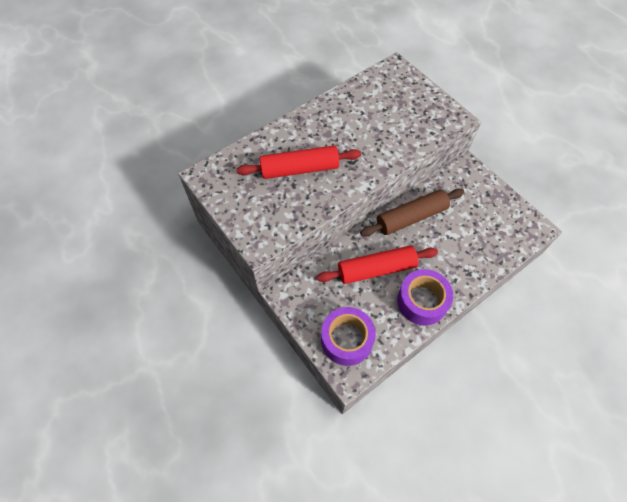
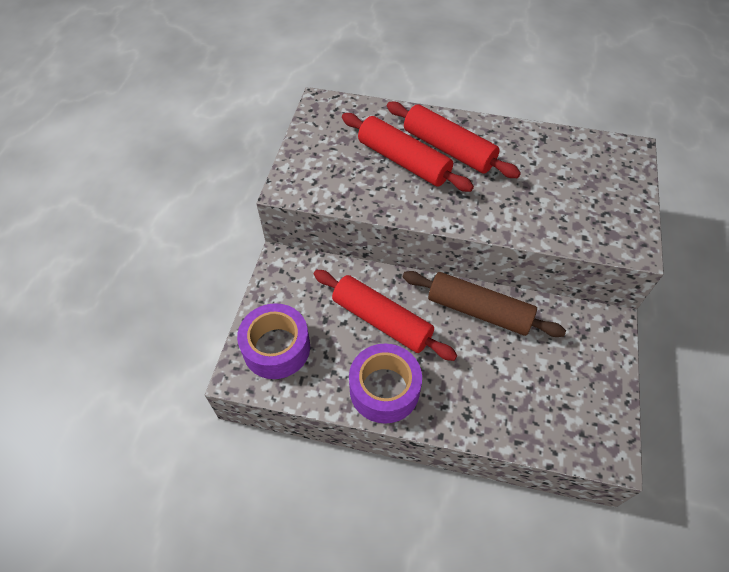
camera: 50 degrees right, 5 degrees down
none -> red rolling pin [387,101,521,178]

